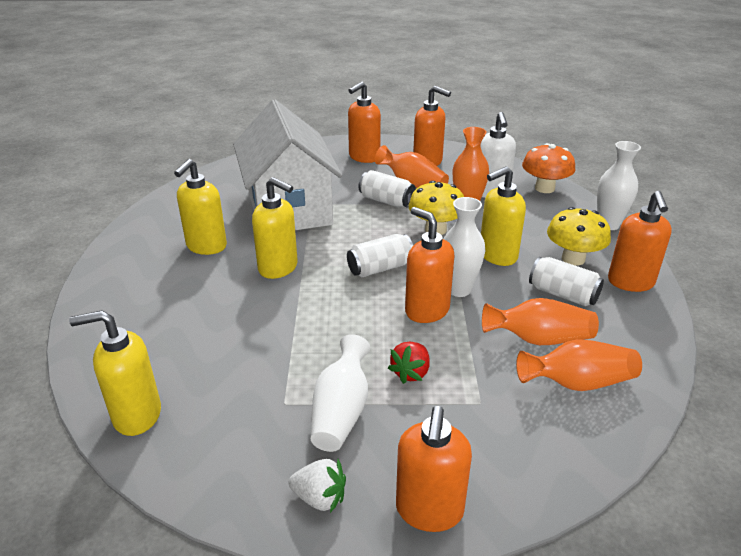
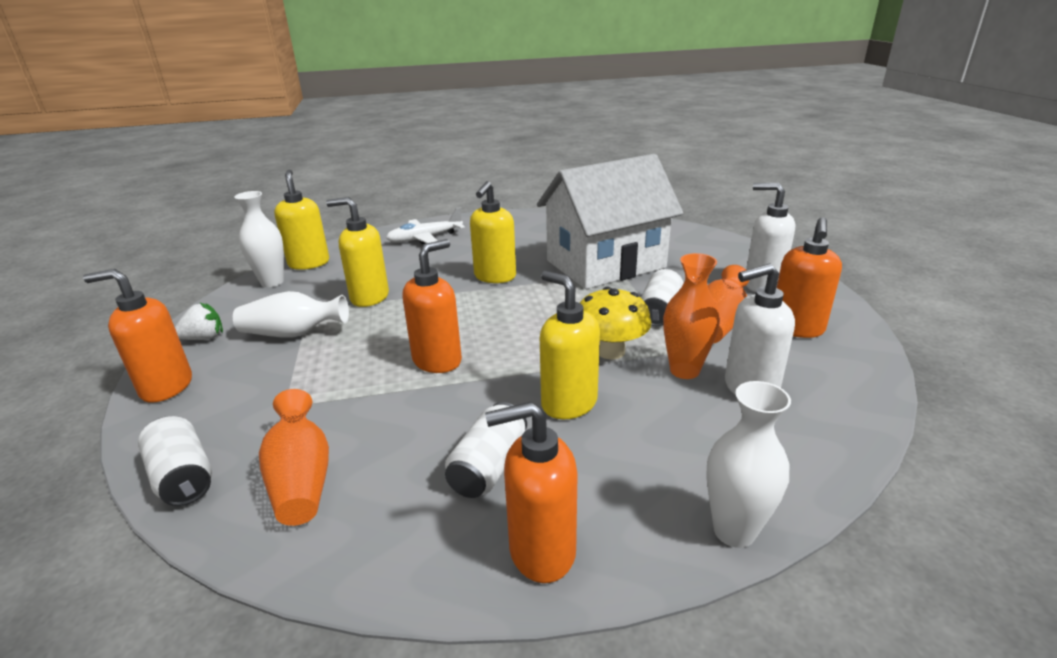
camera: 80 degrees right, 5 degrees down
yellow soap dispenser [174,159,227,255] -> yellow soap dispenser moved to [326,197,389,307]
white strawberry [289,459,346,513] -> white strawberry turned 120 degrees counterclockwise [175,303,223,340]
white can [347,234,413,277] -> white can moved to [138,416,212,506]
orange soap dispenser [348,82,381,163] -> white soap dispenser [746,183,795,292]
red strawberry [388,342,430,384] -> none
white vase [444,197,485,297] -> white vase moved to [234,191,284,287]
orange vase [482,298,599,345] -> none
orange mushroom [522,143,575,193] -> none
yellow mushroom [547,207,611,266] -> none
none -> white plane [386,207,465,244]

